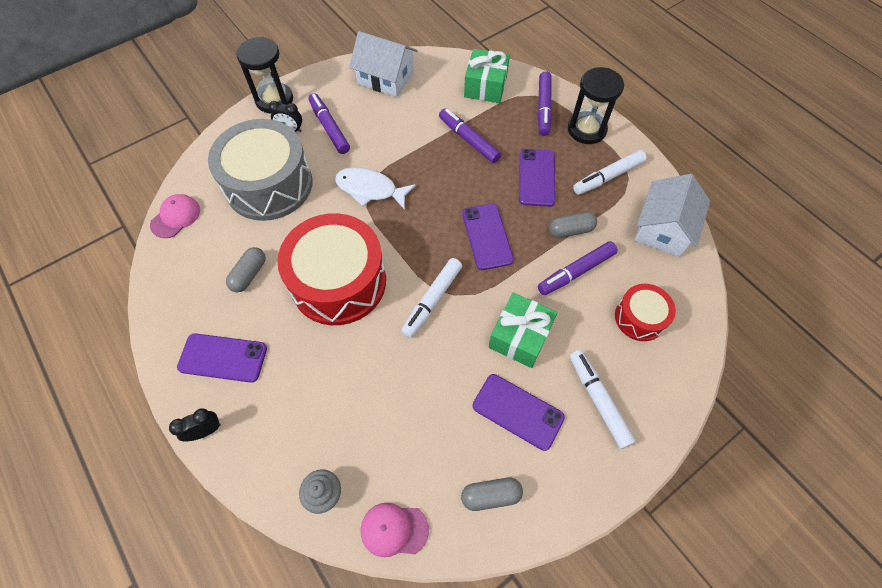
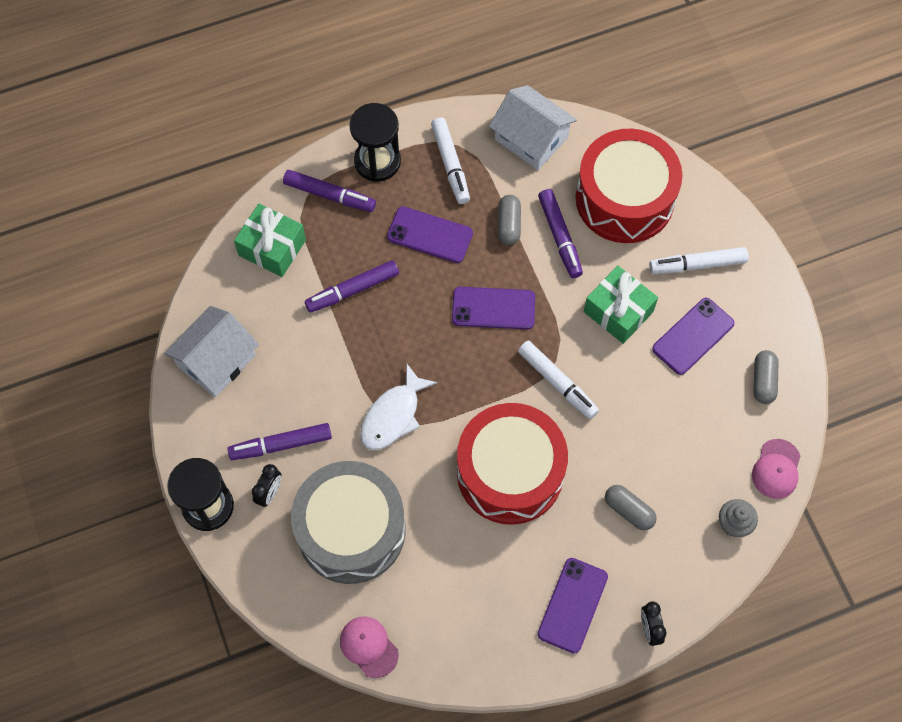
camera: 75 degrees left, 5 degrees up
grey capsule [226,247,266,292] -> grey capsule moved to [605,485,657,530]
red drum [615,284,676,341] -> red drum [576,129,683,243], size x1.96

